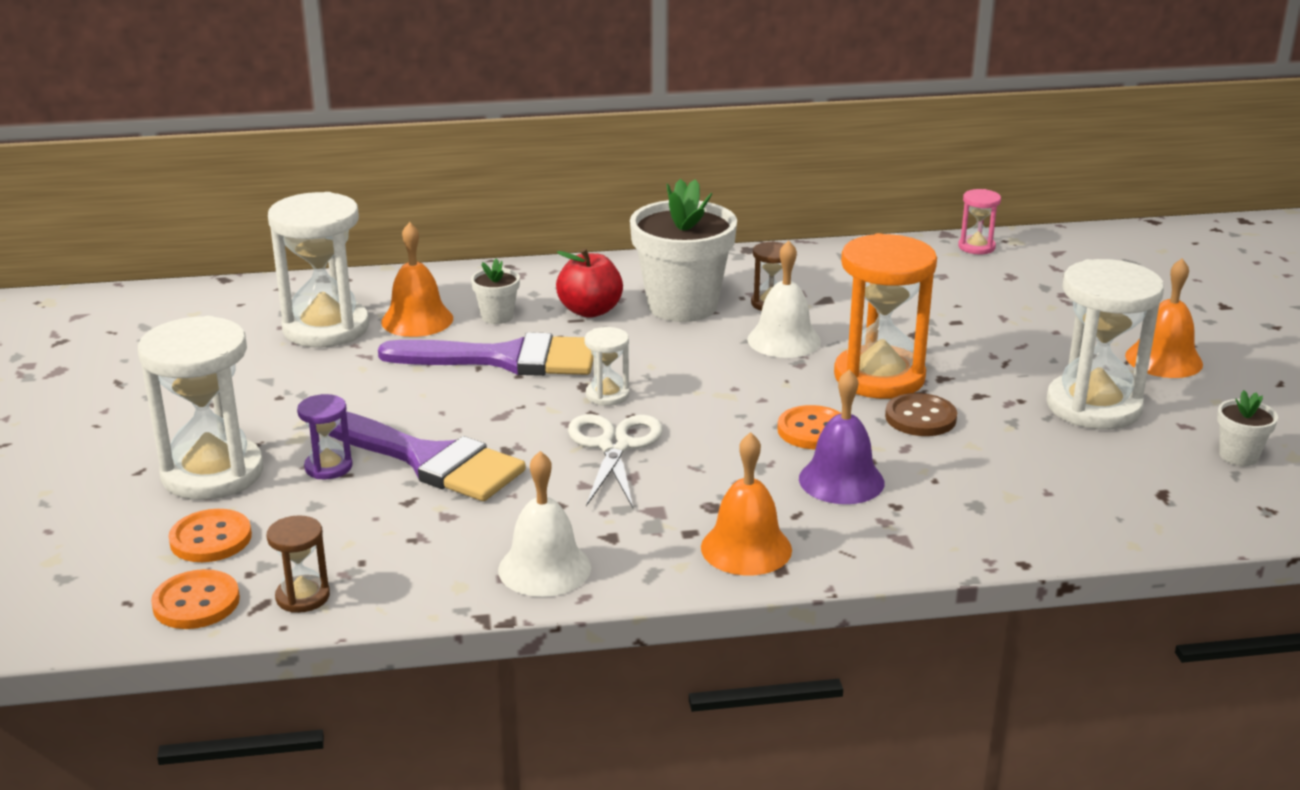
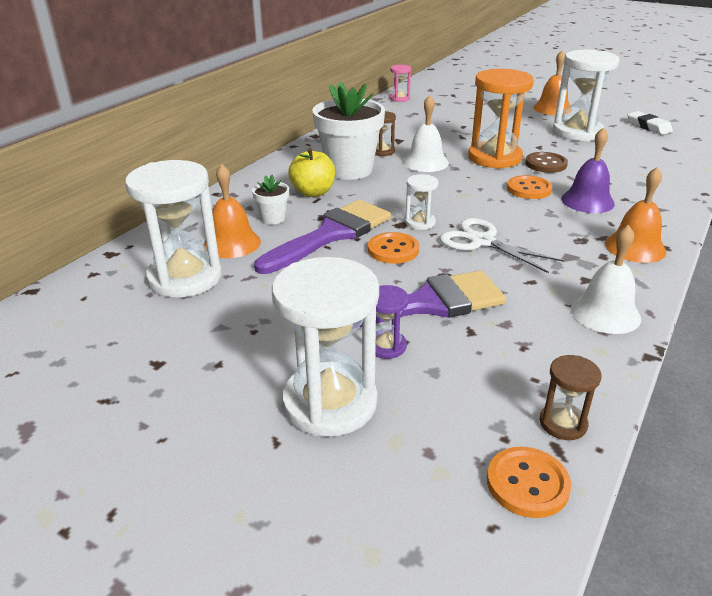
camera: 50 degrees left, 5 degrees up
orange button [168,509,252,562] -> orange button moved to [368,232,419,264]
red apple [556,248,623,318] -> yellow apple [288,148,335,197]
white flower pot [1217,390,1278,466] -> white eraser [627,111,673,135]

